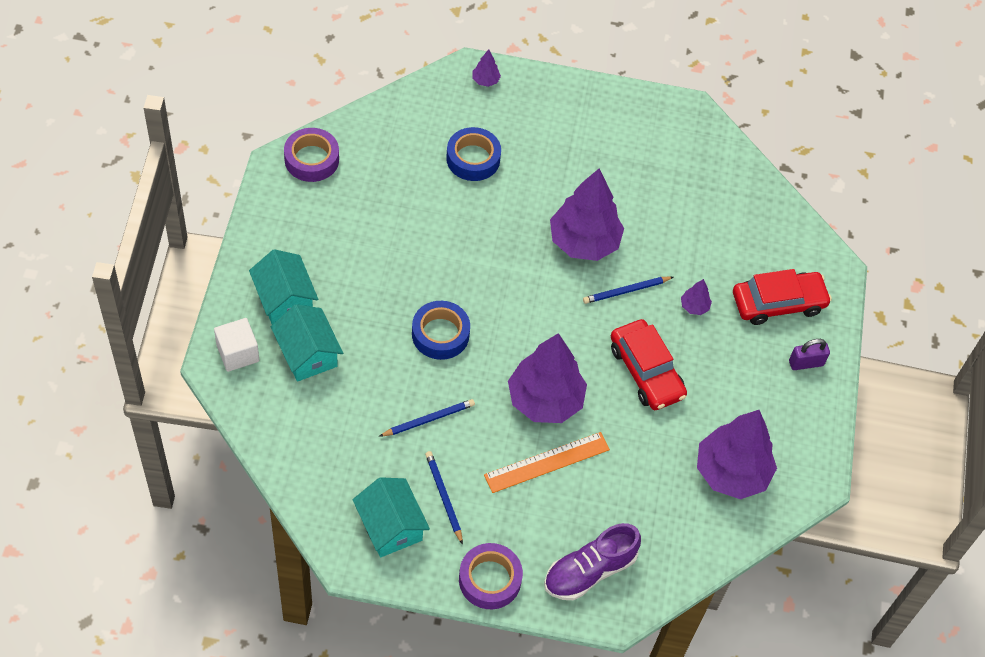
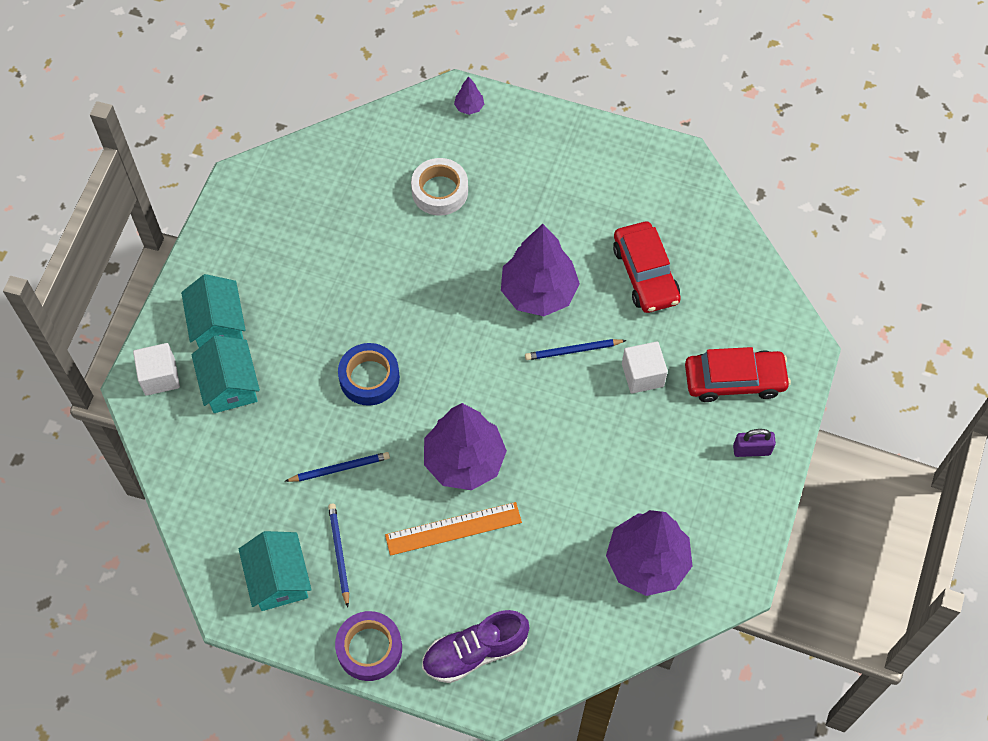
camera: 15 degrees right, 5 degrees up
purple tape [284,128,339,182] -> none
blue tape [446,127,501,181] -> white tape [411,158,468,216]
red car [611,319,687,410] -> red car moved to [613,222,681,313]
purple tree [681,279,712,315] -> white cube [622,341,668,394]

